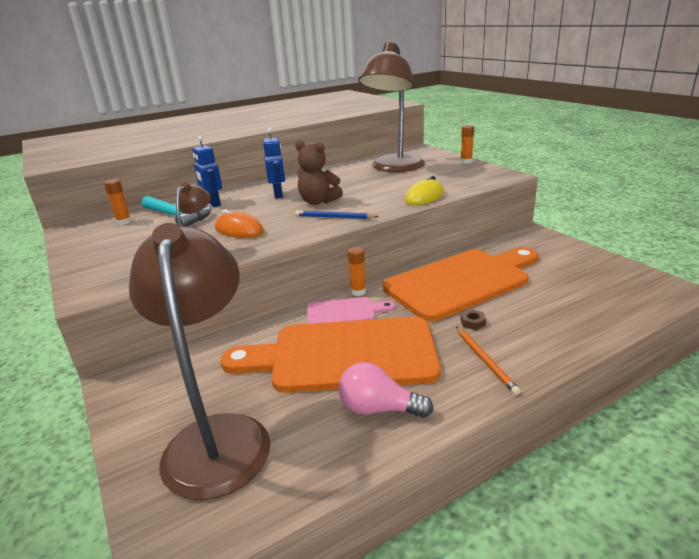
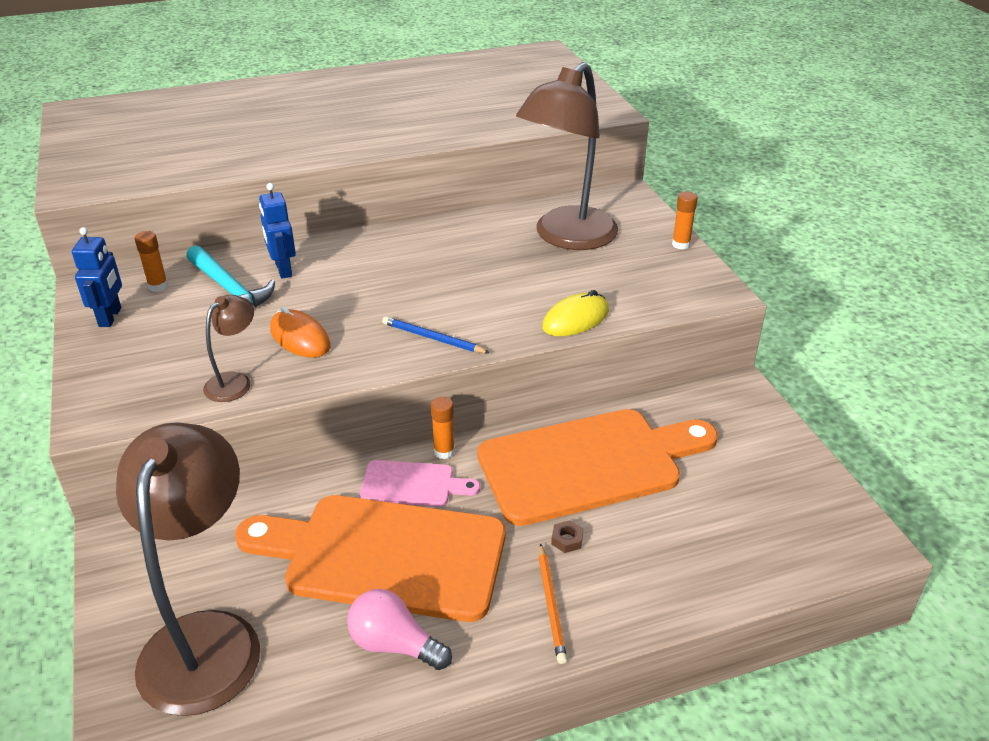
camera: 10 degrees right, 10 degrees up
blue robot [263,128,285,198] -> blue robot moved to [72,227,122,327]
brown teddy bear [295,140,343,205] -> none

